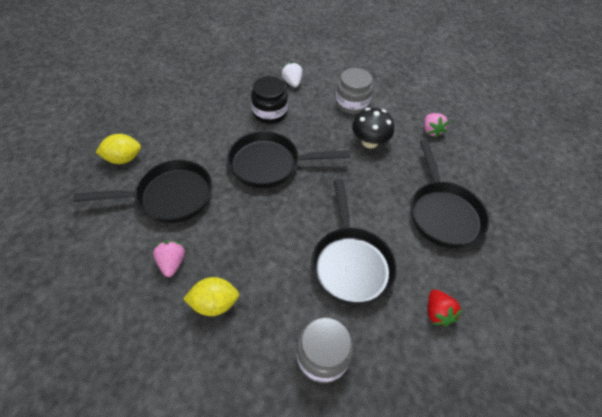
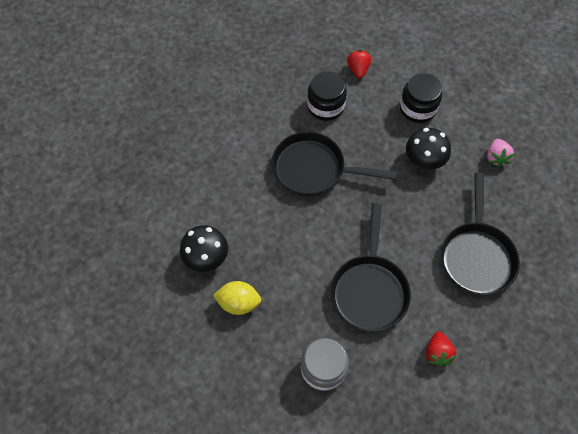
camera: 15 degrees right, 10 degrees up
black pan [74,160,213,223] -> none
yellow lemon [95,134,141,164] -> none
pink strawberry [153,241,185,277] -> black mushroom [180,225,228,272]
white strawberry [281,62,303,88] -> red strawberry [347,50,371,79]
grey jar [336,68,373,114] -> black jar [400,73,442,123]

